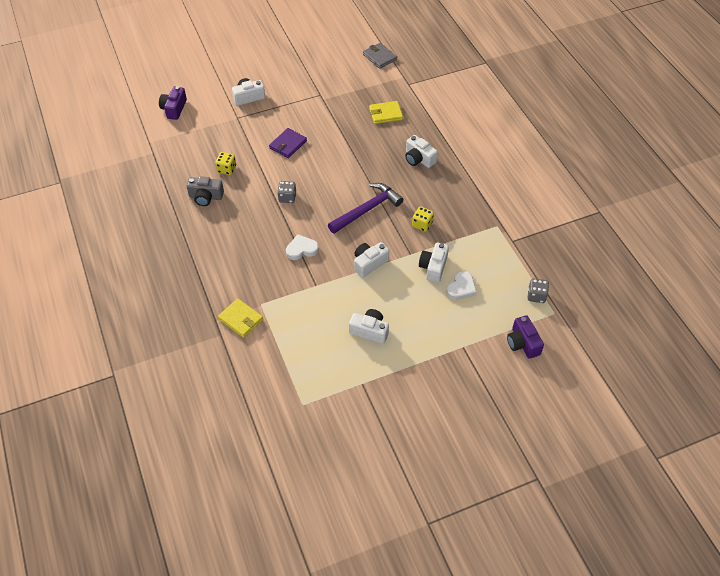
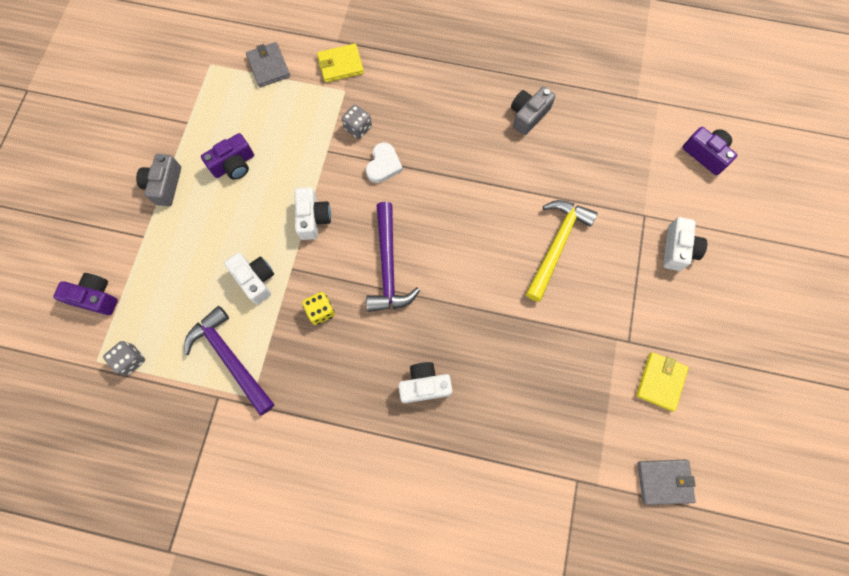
camera: 125 degrees right, 20 degrees up
yellow dice [215,152,236,175] -> none
purple wallet [269,128,307,158] -> yellow hammer [526,200,598,302]
grey dice [277,181,297,203] -> grey dice moved to [342,105,372,139]
white camera [349,309,389,344] -> purple camera [201,133,254,180]
yellow wallet [369,101,403,124] -> yellow wallet moved to [636,352,689,412]
white heart [446,271,477,300] -> none
none -> grey camera [136,154,181,206]
none -> purple hammer [184,306,274,416]
none -> grey wallet [246,42,290,87]

